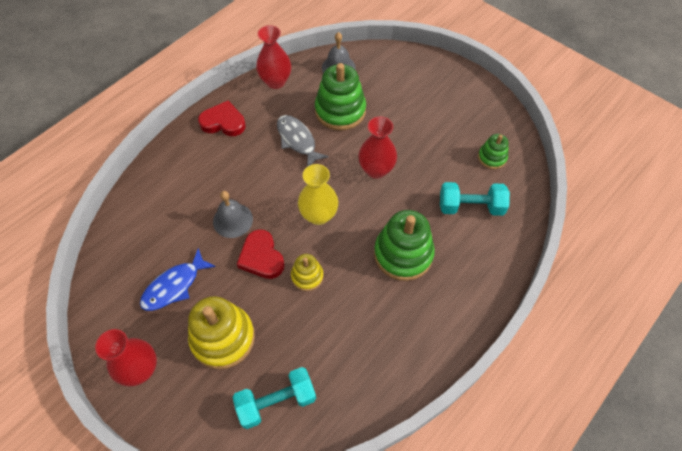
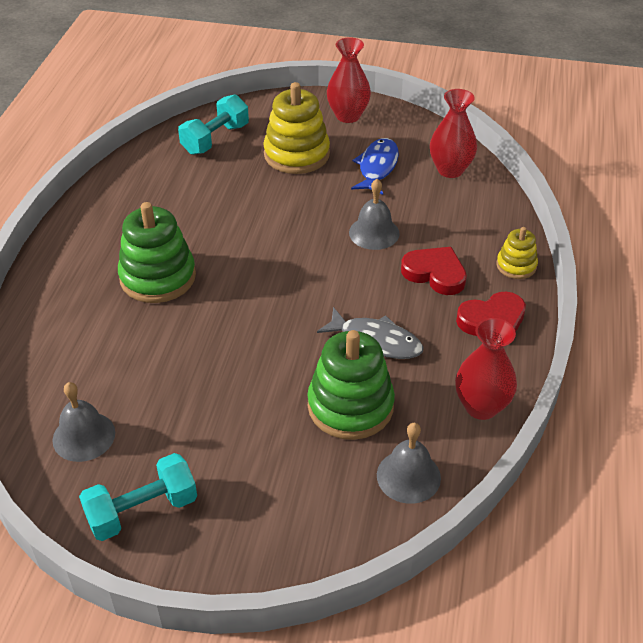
camera: 150 degrees right, 15 degrees down
red heart [237,229,285,279] -> red heart moved to [401,247,467,295]
yellow stacking toy [291,254,323,291] -> yellow stacking toy moved to [497,227,538,279]
yellow vase [298,164,338,225] -> none
red vase [358,116,397,179] -> red vase moved to [430,89,477,178]
turquoise dumbbell [440,182,510,216] -> turquoise dumbbell moved to [79,453,197,541]
green stacking toy [478,134,509,169] -> grey bell [52,382,115,462]

